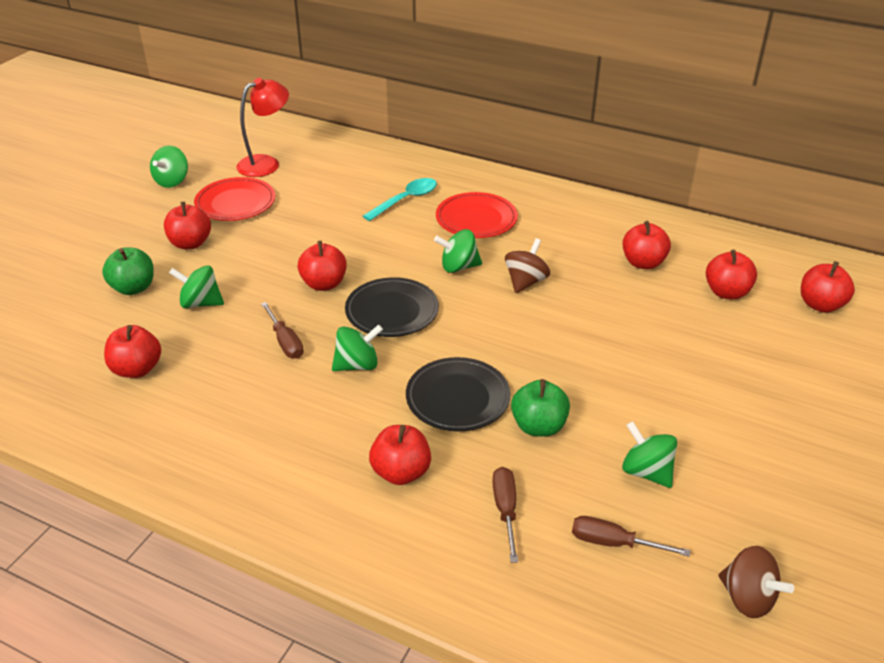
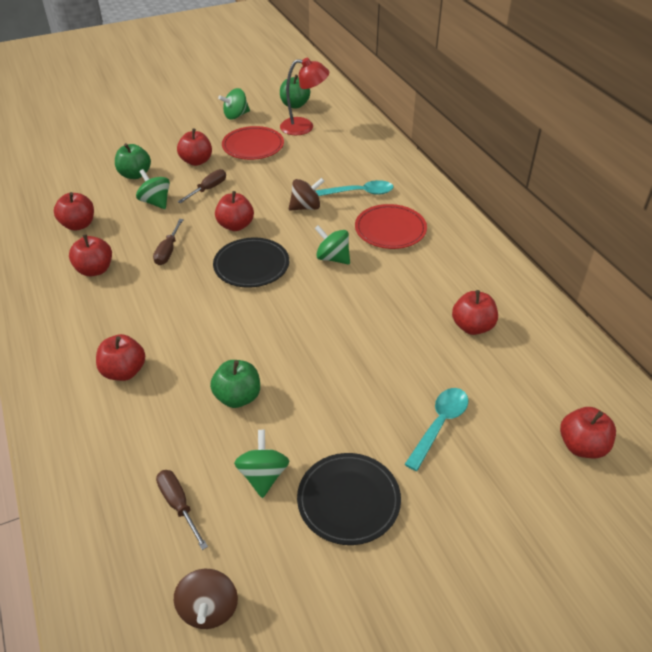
camera: 40 degrees right, 5 degrees up
green spinning top [332,324,383,371] -> none
black plate [406,357,510,431] -> black plate moved to [297,453,401,545]
brown screwdriver [492,467,518,563] -> brown screwdriver moved to [178,169,226,203]
brown spinning top [505,238,550,293] -> brown spinning top moved to [289,178,324,211]
red apple [706,250,757,300] -> red apple moved to [69,234,112,276]
none -> green apple [280,75,310,109]
none -> turquoise spoon [404,388,468,471]

